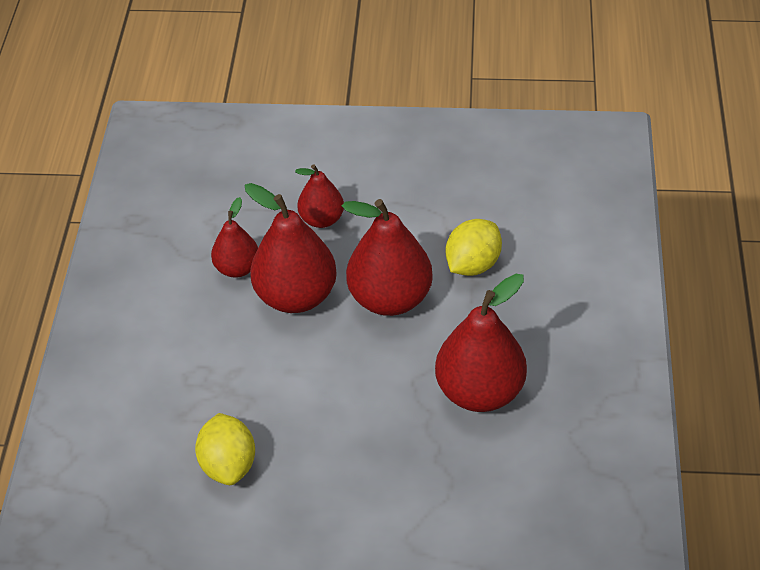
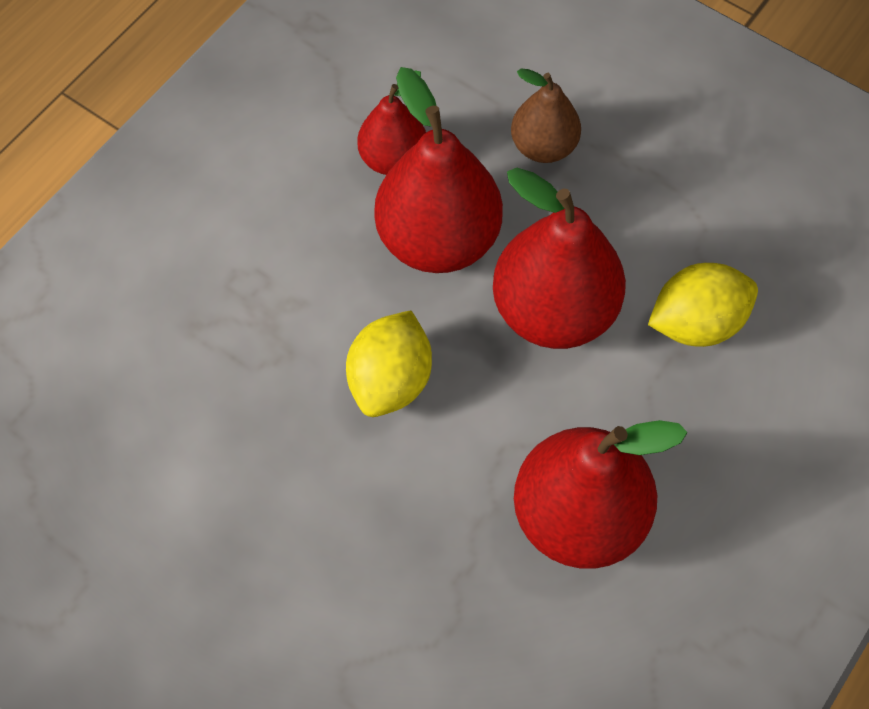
camera: 30 degrees right, 15 degrees up
yellow lemon [195,413,255,485] -> yellow lemon moved to [346,310,432,417]
red pear [295,164,344,228] -> brown pear [511,69,581,163]

